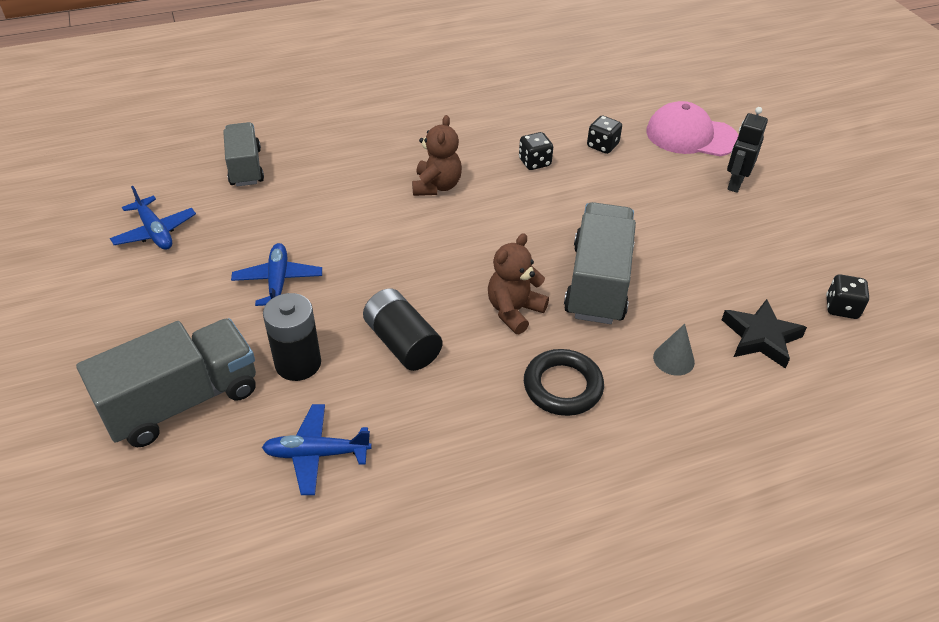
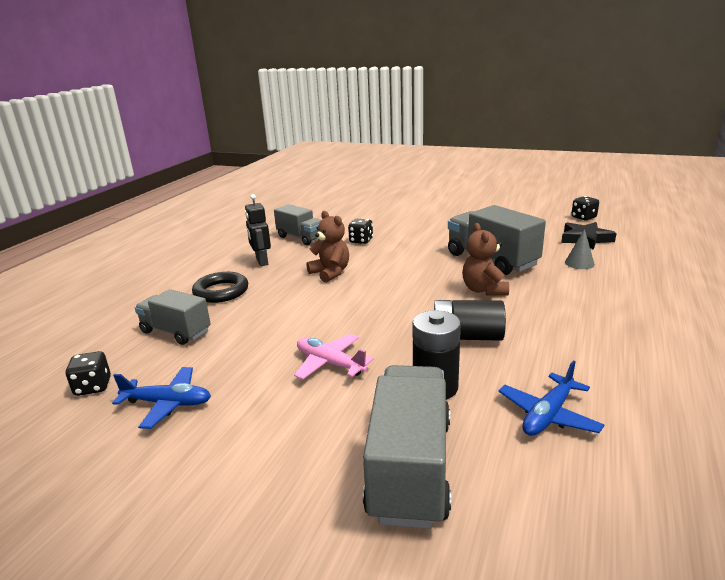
camera: 45 degrees left, 20 degrees down
blue plane [231,243,322,306] -> pink plane [294,334,374,380]
black ring [524,349,604,416] -> black ring moved to [192,272,248,303]
black dice [587,116,622,154] -> black dice moved to [65,351,111,396]
pink cap [646,101,739,156] -> none
black robot [727,107,768,193] -> black robot moved to [245,194,271,266]
none -> grey truck [274,204,321,245]

